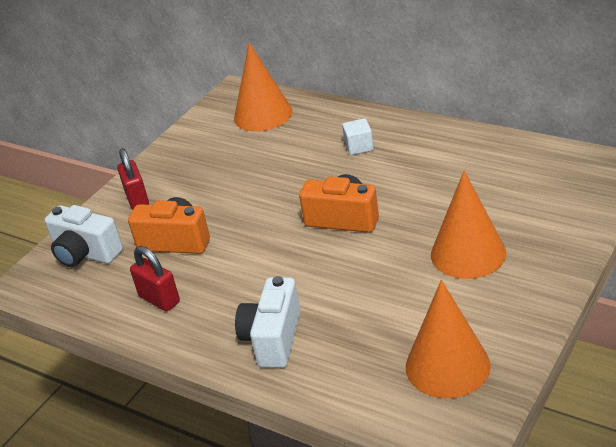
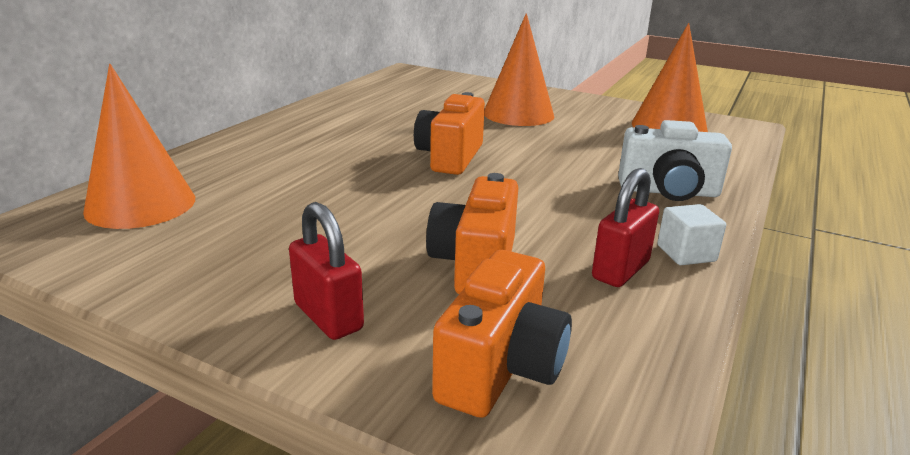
camera: 100 degrees left, 10 degrees down
white camera [45,205,123,267] -> orange camera [432,250,572,418]
red padlock [117,148,149,210] -> red padlock turned 75 degrees clockwise [289,202,364,340]
white cube [342,118,374,155] -> white cube moved to [657,204,726,265]

